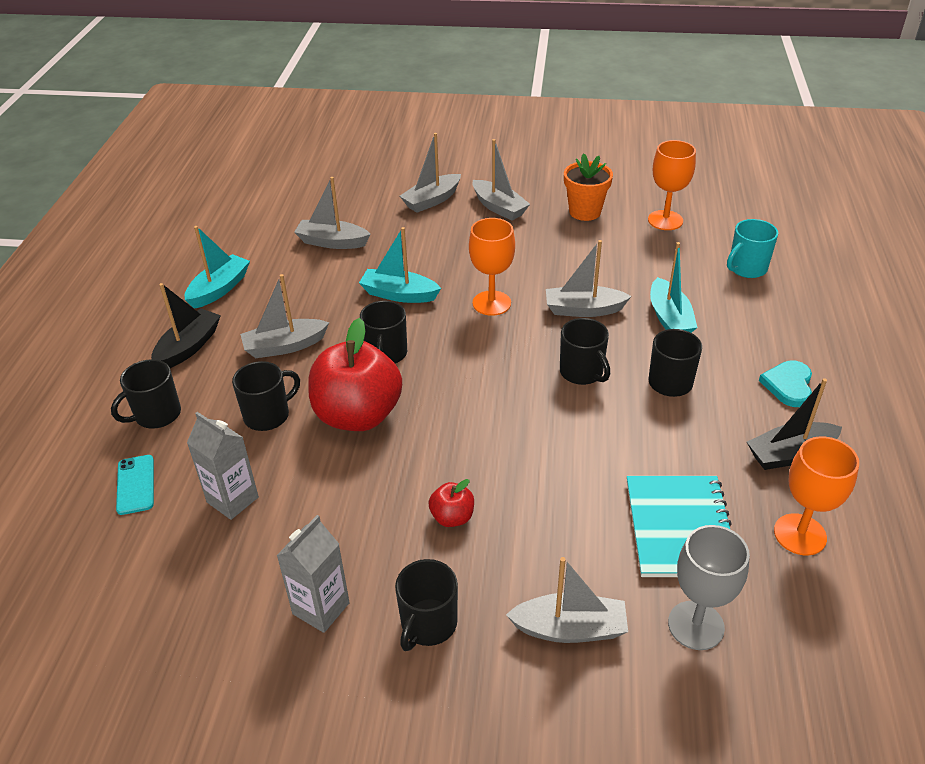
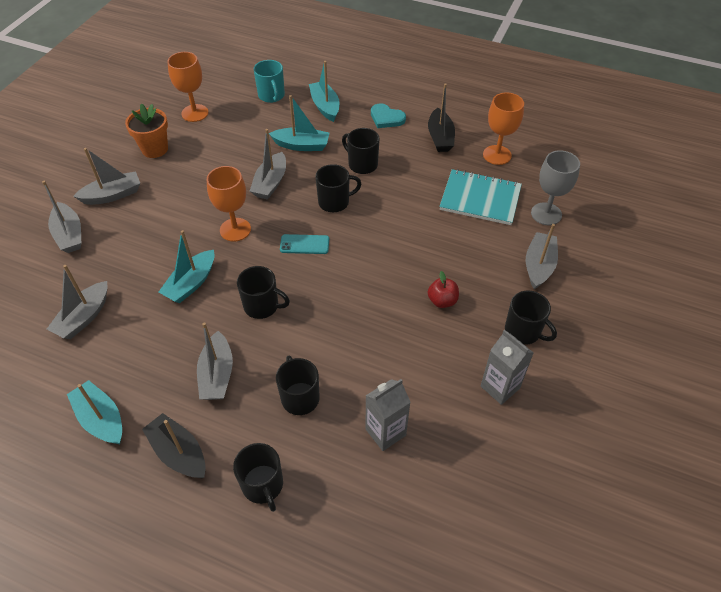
camera: 75 degrees left, 10 degrees up
turquoise phone [116,455,154,515] -> turquoise phone moved to [280,234,329,254]
red apple [308,318,402,431] -> none
none -> turquoise boat [309,61,340,122]

